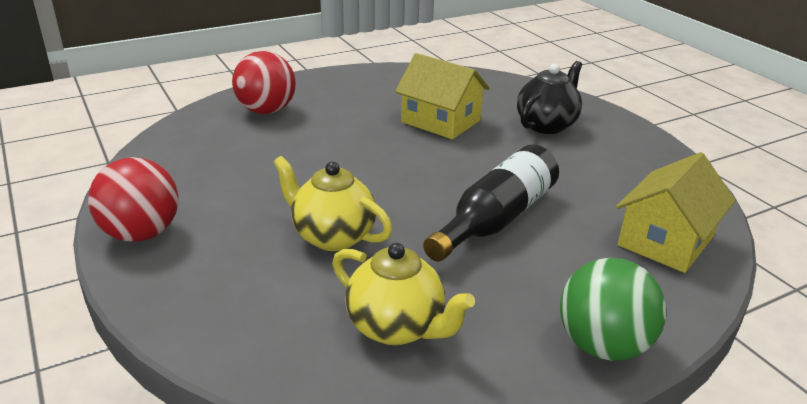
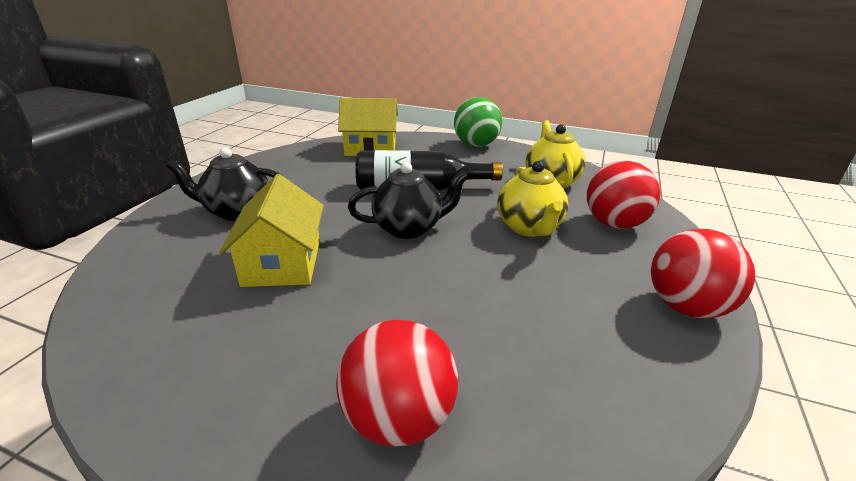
camera: 130 degrees left, 0 degrees up
none -> black teapot [348,162,469,239]
none -> red ball [587,161,661,229]

